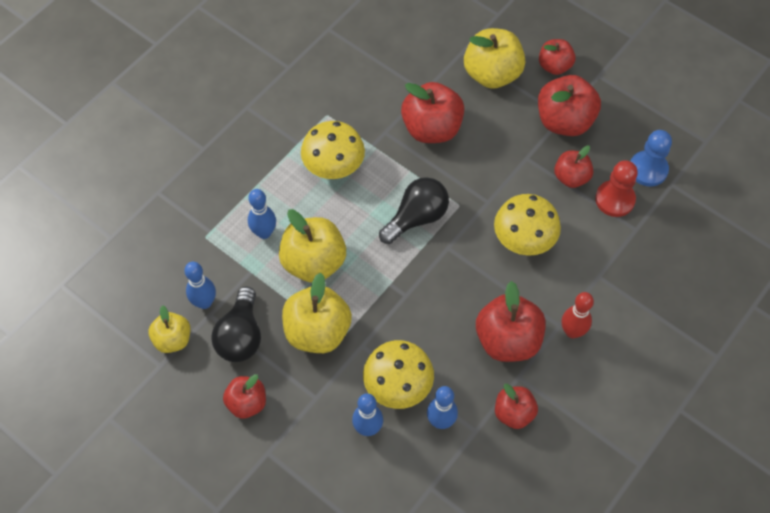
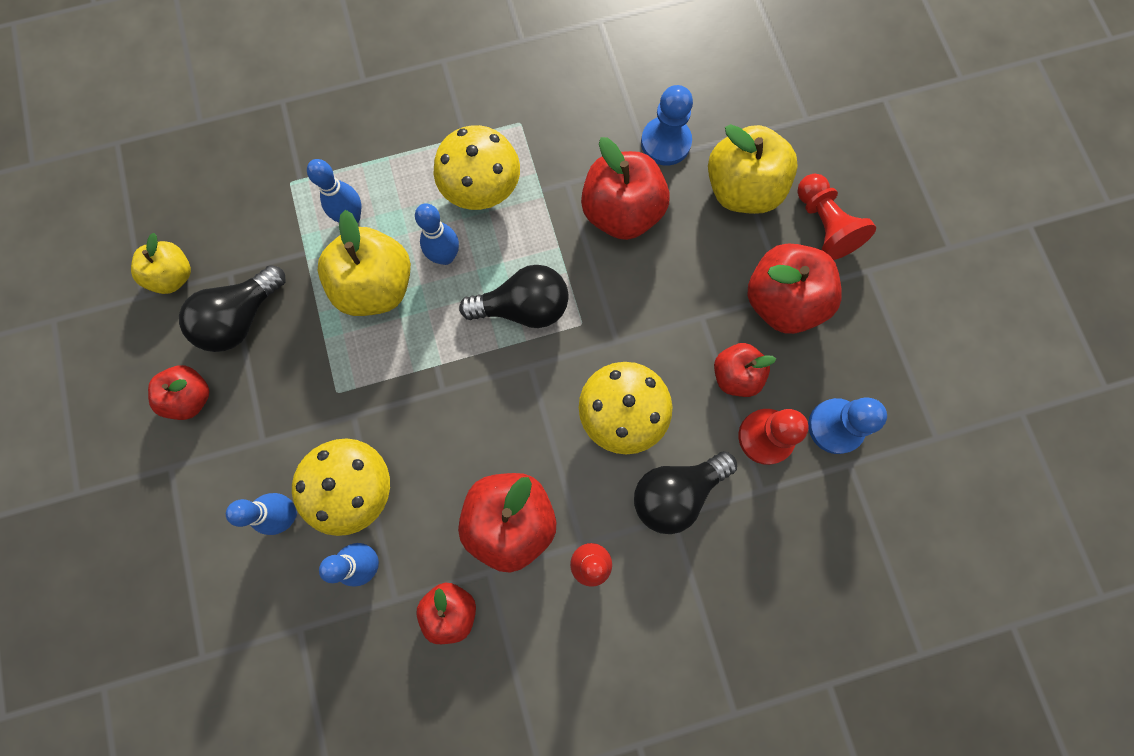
camera: 35 degrees right, 15 degrees up
blue bowling pin [184,262,216,309] -> blue bowling pin moved to [415,203,459,265]
yellow apple [282,273,352,353] -> none
red apple [539,39,576,75] -> red pawn [797,174,876,260]
none -> black light bulb [634,451,737,534]
none -> blue pawn [641,85,693,166]

